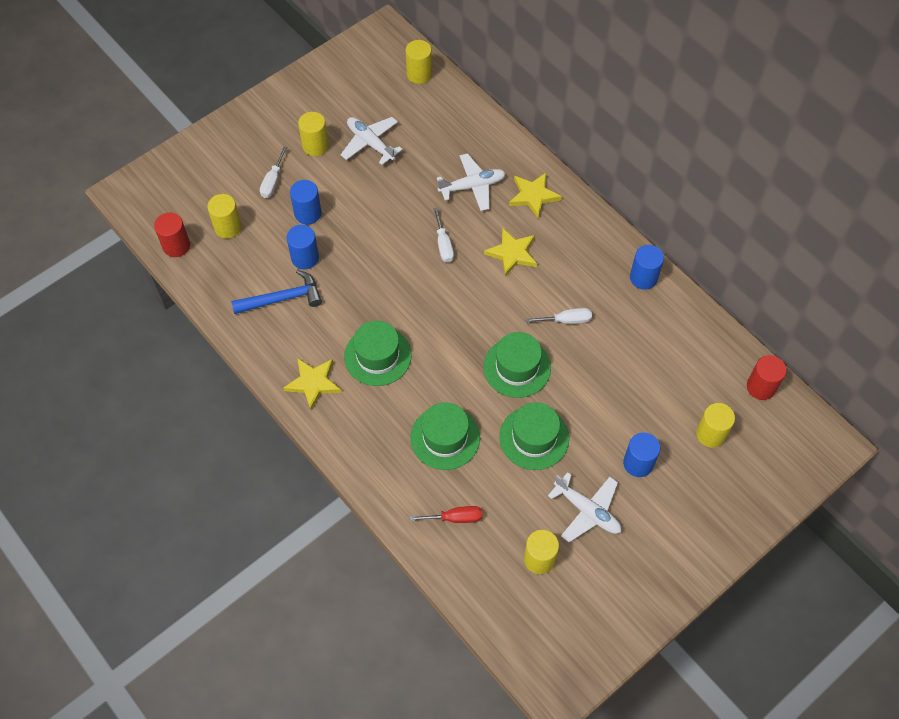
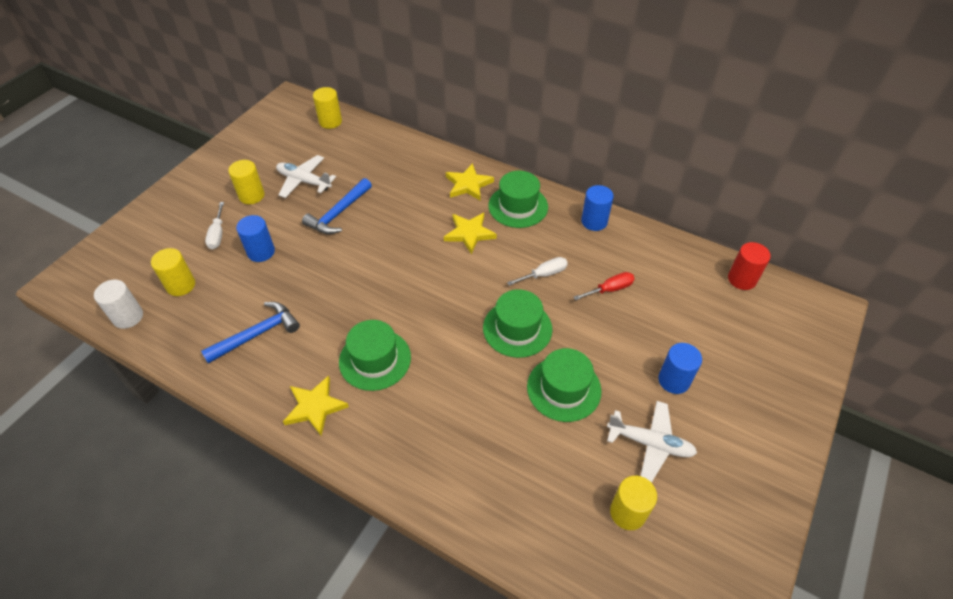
camera: 20 degrees left, 10 degrees down
red cylinder [154,213,190,257] -> white cylinder [94,280,143,329]
blue cylinder [287,225,319,269] -> none
red screwdriver [409,506,482,523] -> red screwdriver moved to [573,272,635,300]
green hat [410,402,480,470] -> green hat moved to [488,171,548,228]
white screwdriver [433,208,454,263] -> none
white plane [437,153,506,211] -> none
yellow cylinder [696,403,735,448] -> none
none -> blue hammer [302,178,372,234]

